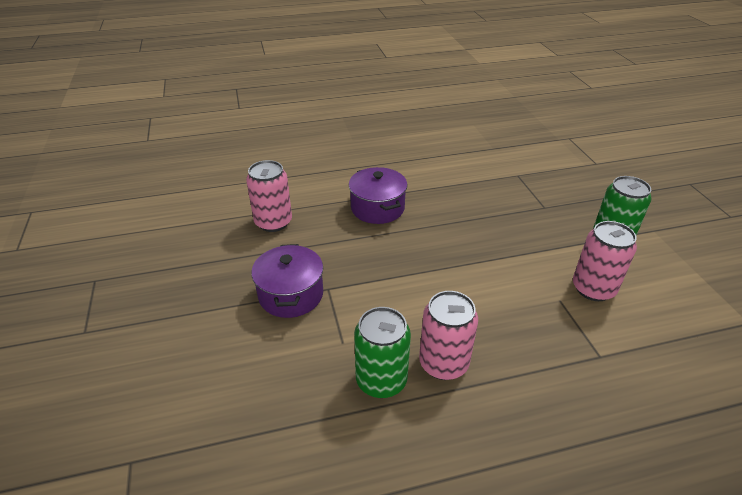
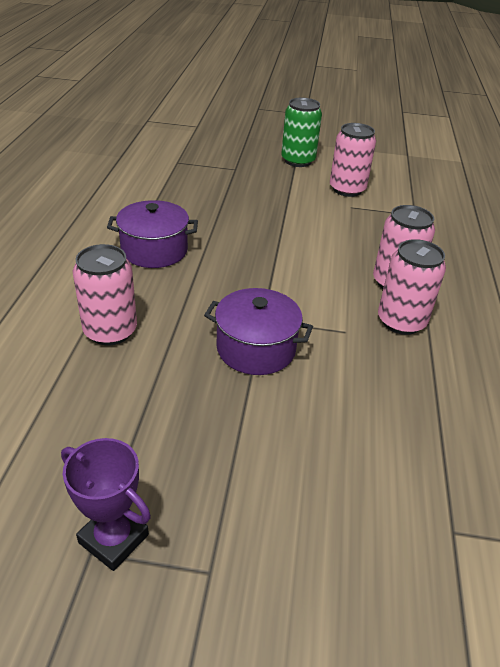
camera: 70 degrees left, 0 degrees up
green can [354,307,411,398] -> pink can [378,239,446,335]
none -> purple trophy [61,438,151,571]

